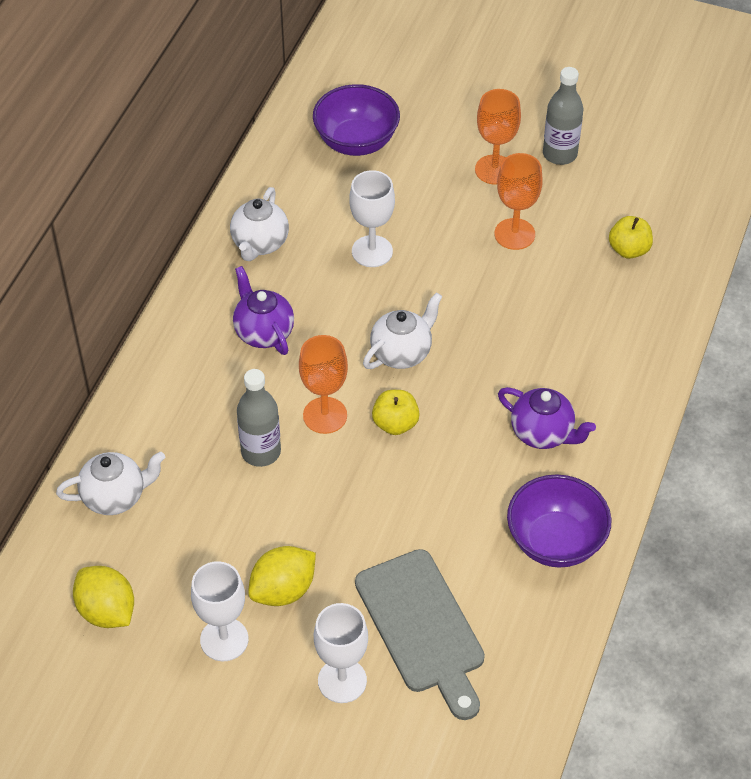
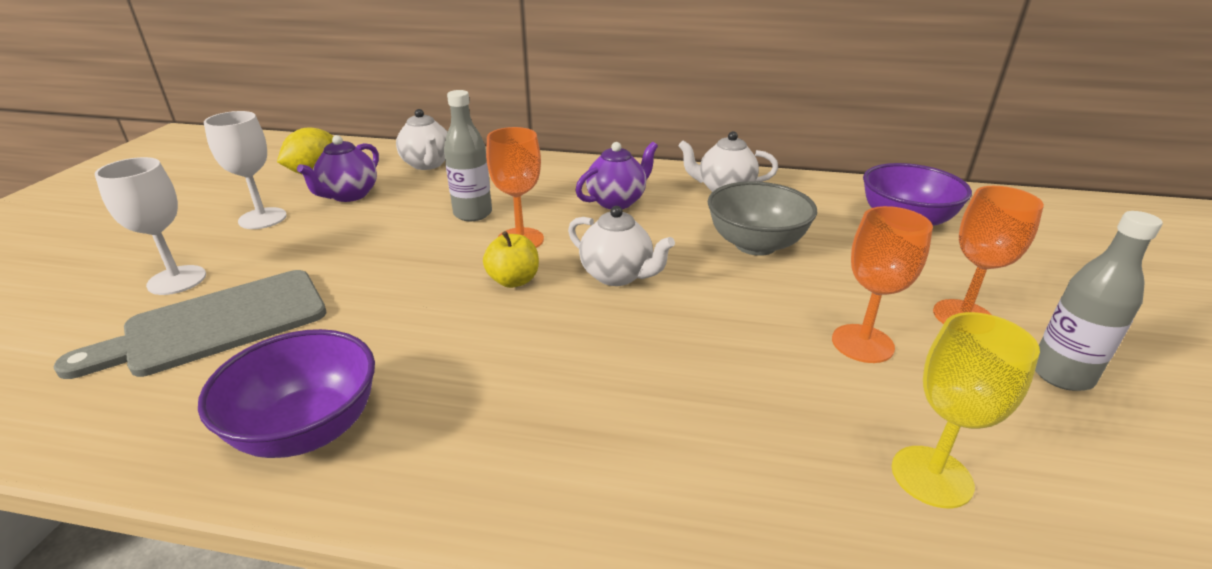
camera: 80 degrees right, 20 degrees down
yellow lemon [248,546,316,606] -> none
white goblet [349,170,395,267] -> grey bowl [708,181,817,256]
purple teapot [498,387,596,449] -> purple teapot moved to [297,135,379,202]
yellow apple [609,216,653,259] -> yellow goblet [891,312,1040,508]

